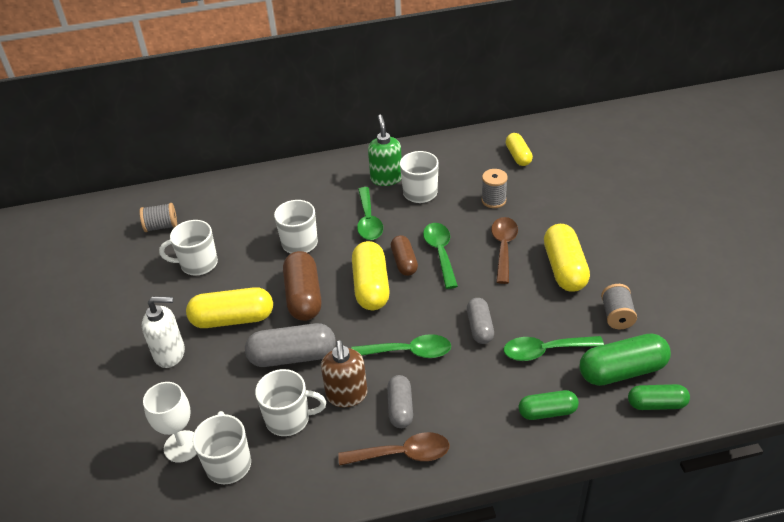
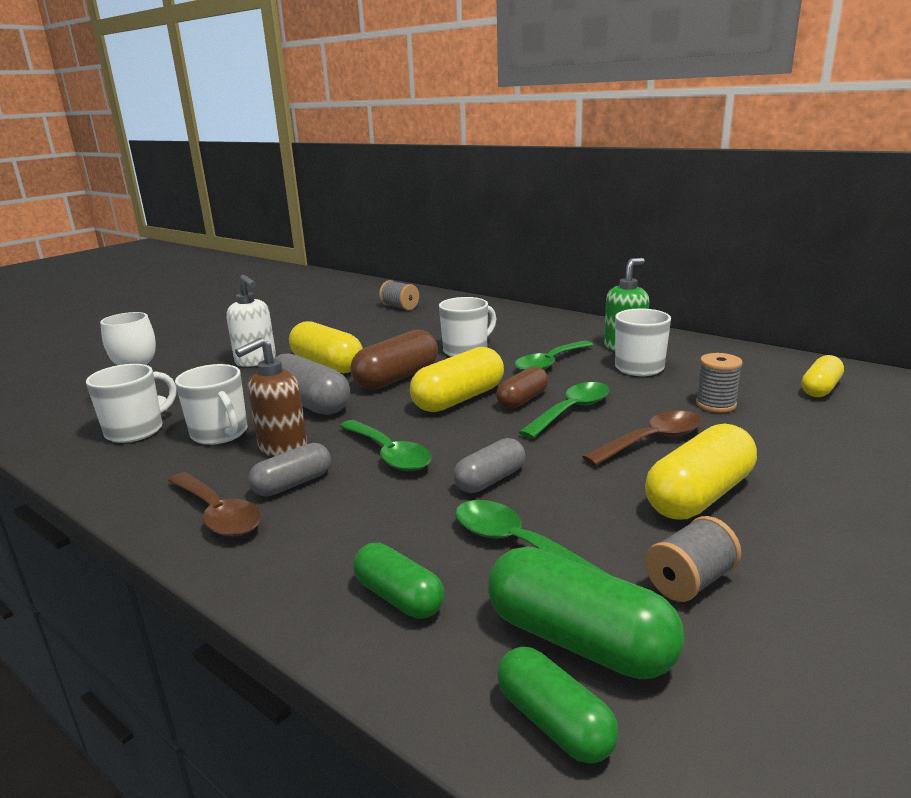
camera: 50 degrees right, 20 degrees down
white mug [159,220,218,275] -> none

